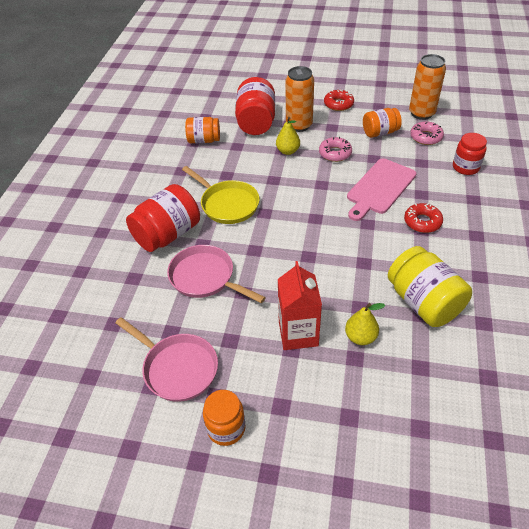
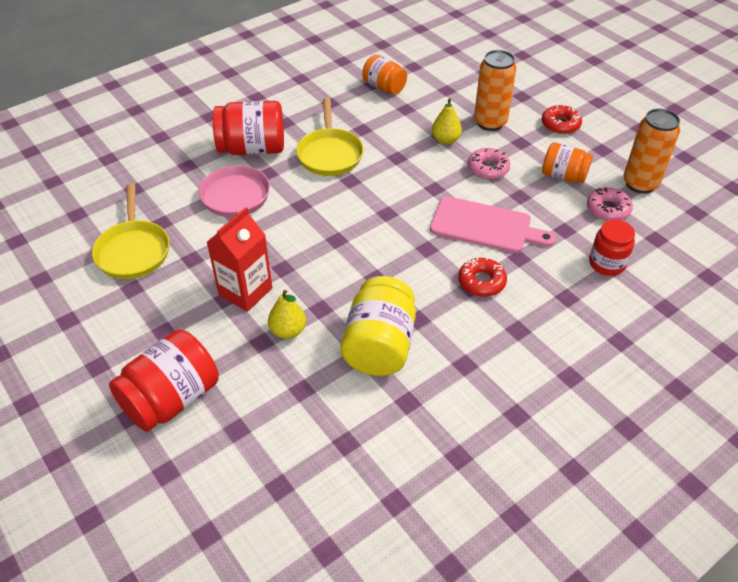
camera: 40 degrees right, 0 degrees up
pink pan [116,317,218,402] -> yellow pan [92,184,169,279]
orange jar [203,390,245,446] -> none
red jar [235,77,275,135] -> red jar moved to [109,329,219,432]
pink cutting board [347,158,417,221] -> pink cutting board turned 150 degrees counterclockwise [430,196,556,253]

